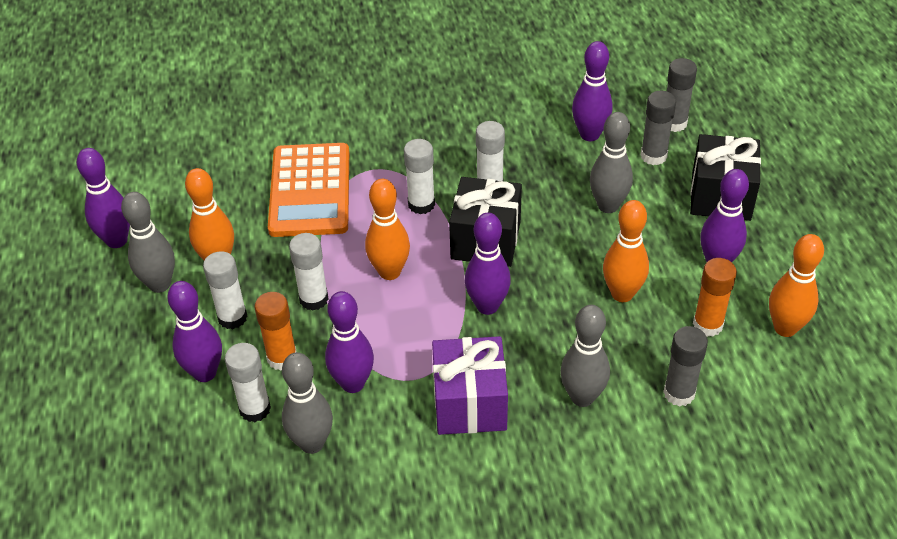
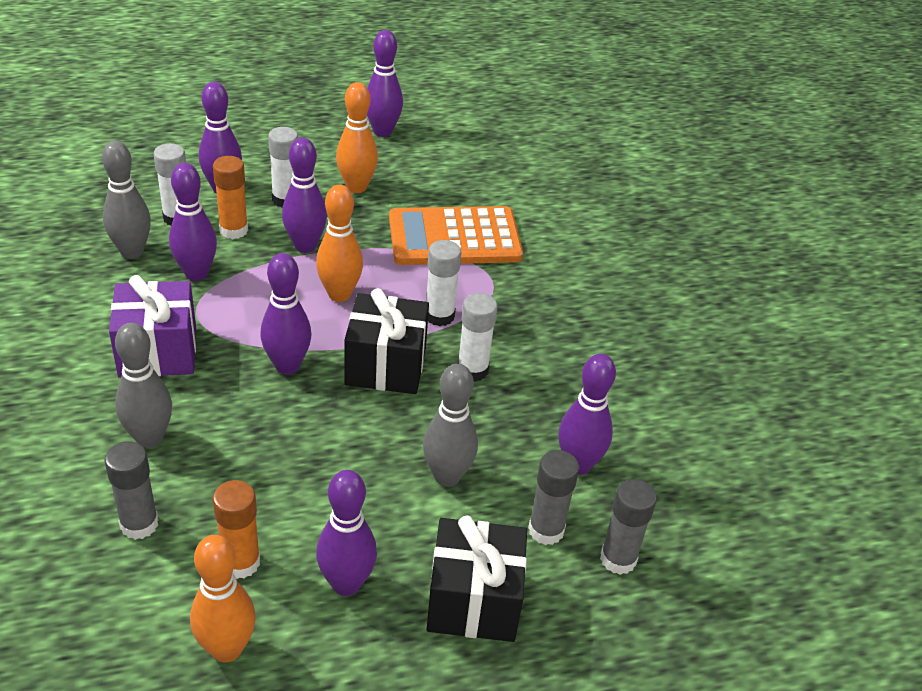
camera: 80 degrees right, 5 degrees down
grey bowling pin [121,192,175,293] -> none
white glue stick [289,233,329,311] -> purple bowling pin [282,137,327,253]
orange bowling pin [603,200,649,302] -> none

